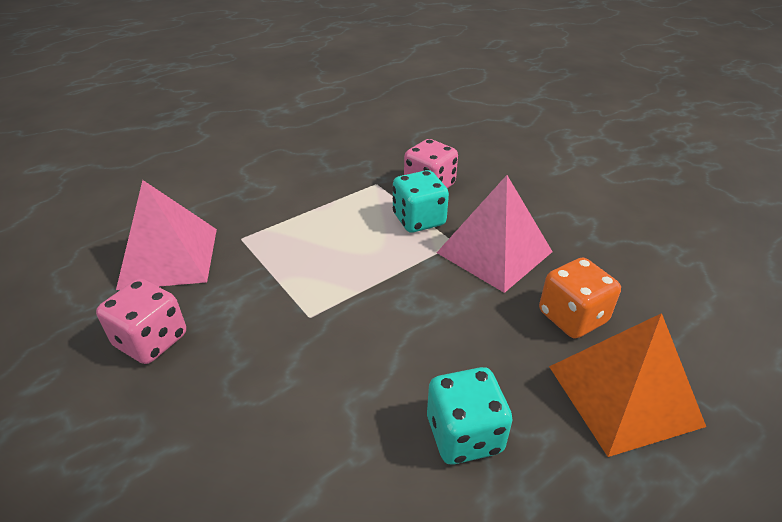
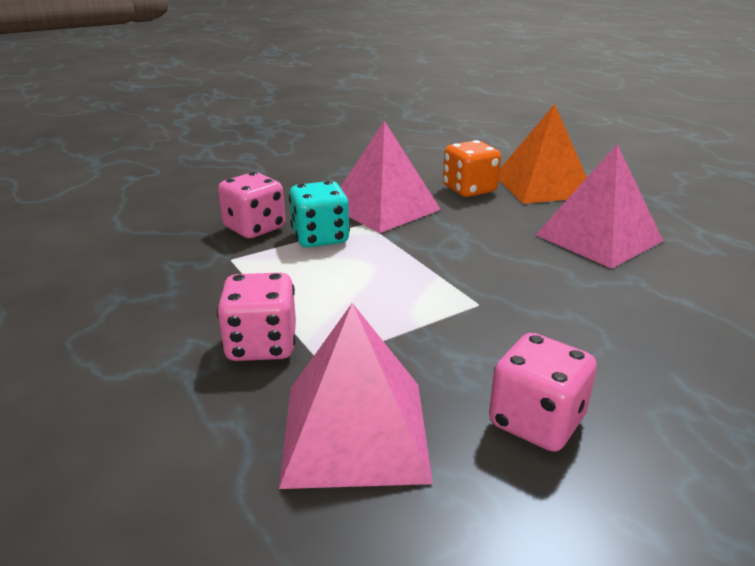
camera: 85 degrees left, 10 degrees down
turquoise dice [427,367,513,464] -> pink pyramid [536,144,663,269]
none -> pink dice [217,273,296,361]

